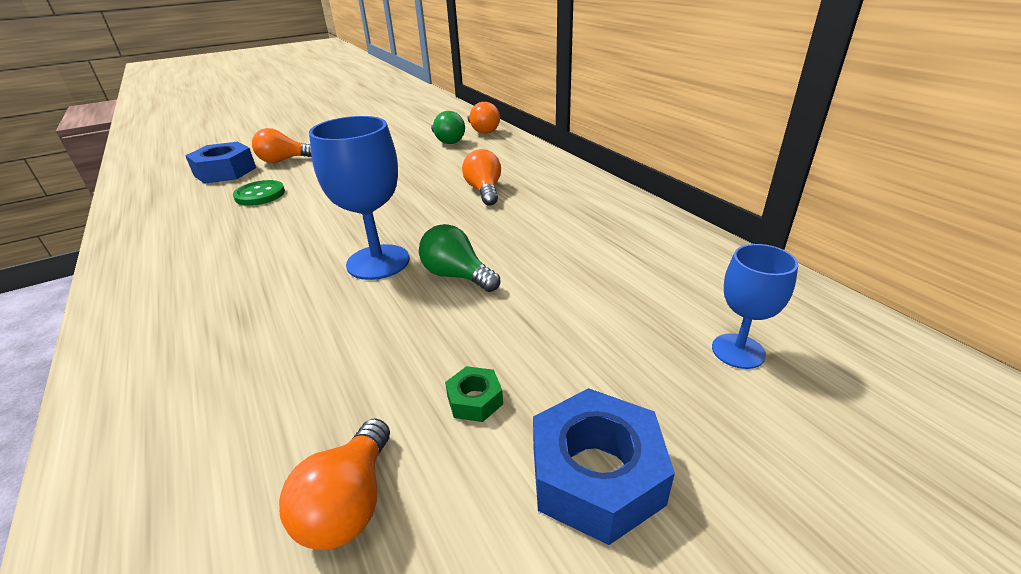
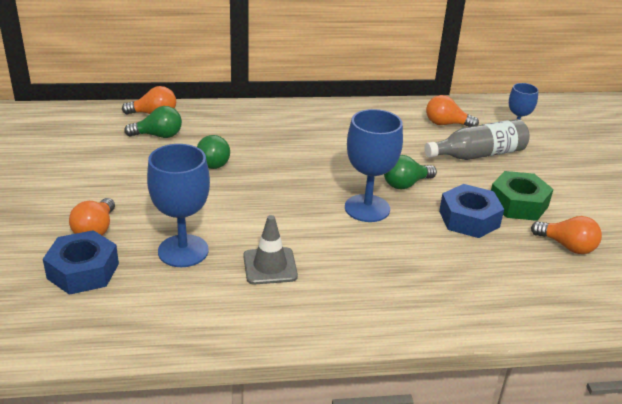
camera: 70 degrees left, 0 degrees up
green button [233,180,285,206] -> blue goblet [147,144,210,267]
green nut [445,366,503,422] -> green nut [491,171,553,221], size x2.07
orange light bulb [462,149,501,206] -> orange light bulb moved to [426,95,479,127]
blue nut [533,388,675,545] -> blue nut moved to [439,184,504,238]
none -> green light bulb [197,135,230,169]
none -> grey traffic cone [243,215,298,284]
none -> grey bottle [424,119,530,160]

